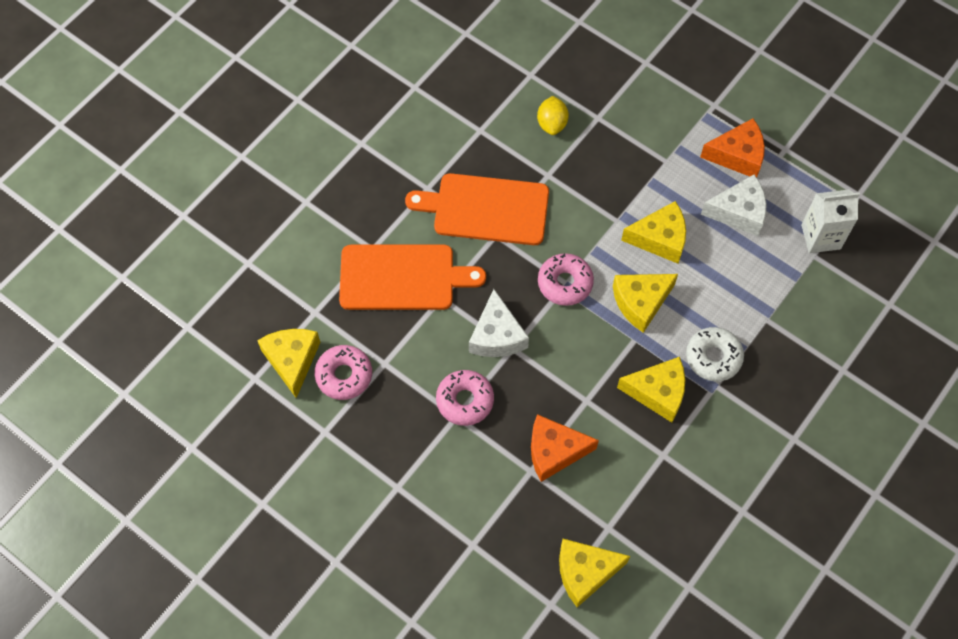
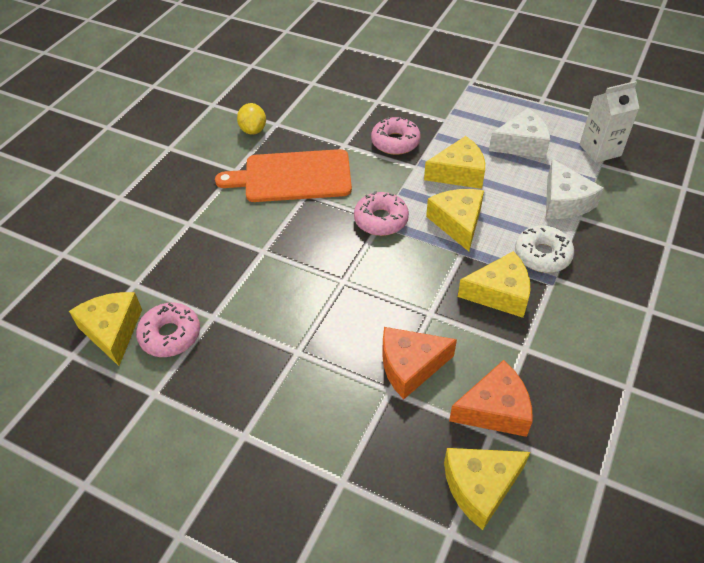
camera: 10 degrees left, 15 degrees down
orange cutting board [339,245,486,310] -> none
pink donut [436,370,494,426] -> pink donut moved to [371,117,421,155]
white cheese [469,289,529,357] -> white cheese moved to [546,159,604,219]
yellow lemon [537,96,569,135] -> yellow lemon moved to [237,103,266,135]
yellow cheese [613,274,678,333] -> yellow cheese turned 120 degrees clockwise [426,189,484,251]
orange cheese [700,118,765,177] -> orange cheese moved to [449,360,533,437]

